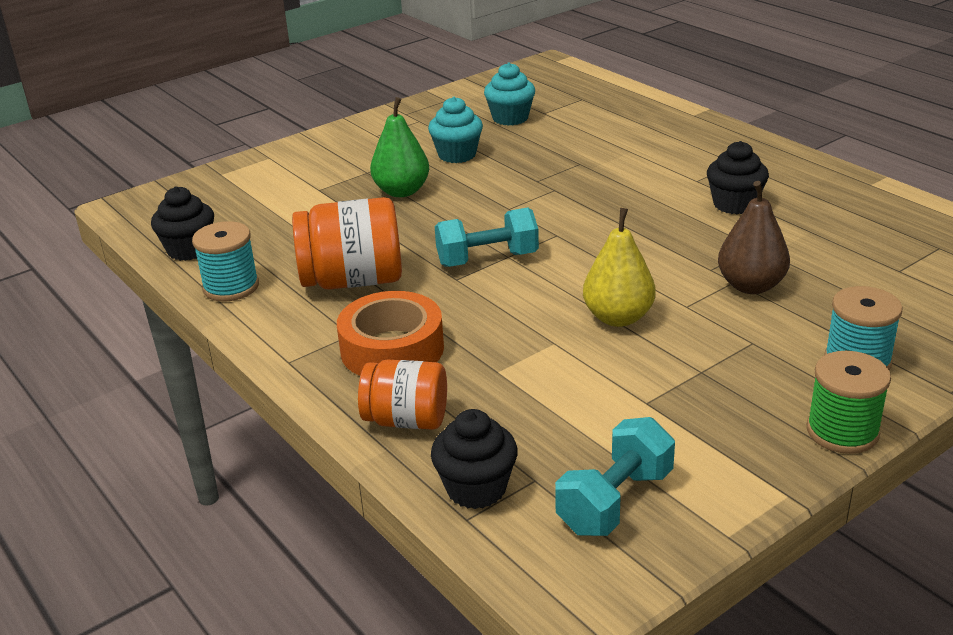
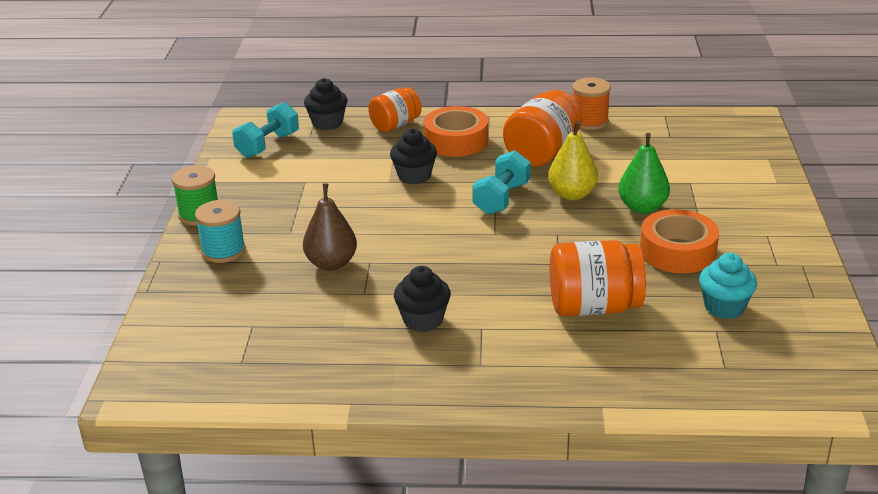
camera: 130 degrees right, 0 degrees up
black cupcake [151,186,214,261] -> black cupcake moved to [390,128,437,184]
turquoise spool [192,221,259,301] -> orange spool [572,77,611,130]
turquoise cupcake [428,97,483,163] -> orange tape [640,209,719,273]
turquoise dumbbell [555,417,675,536] -> turquoise dumbbell turned 45 degrees clockwise [232,102,299,158]
yellow pear [583,208,656,327] -> yellow pear moved to [548,121,598,200]
none -> orange jar [550,240,646,316]

